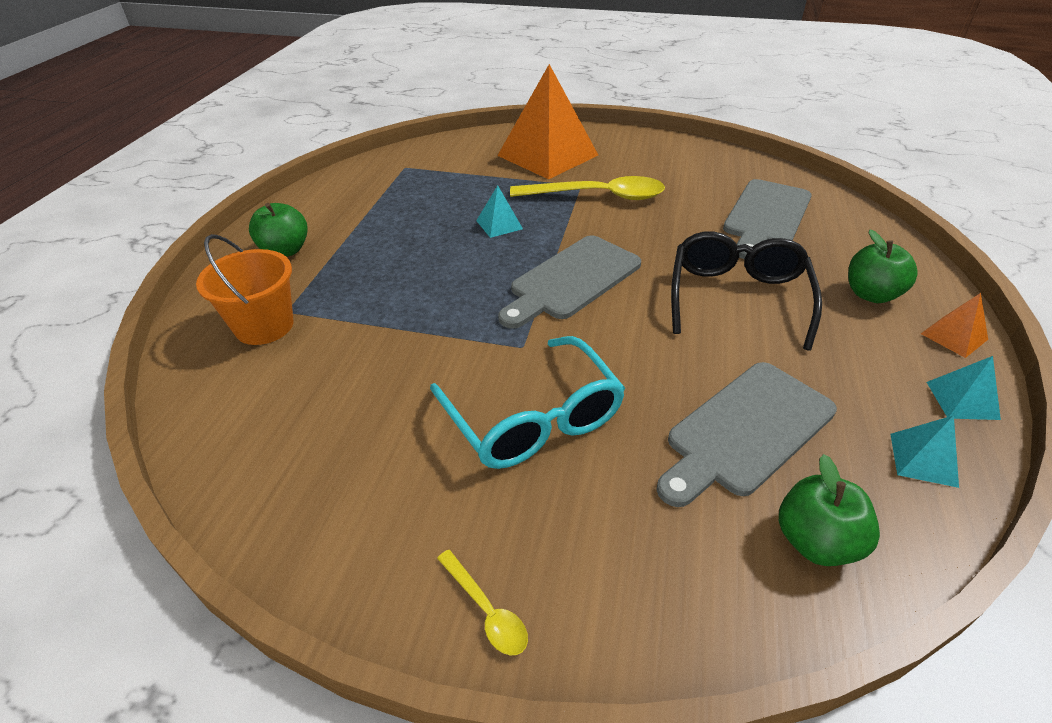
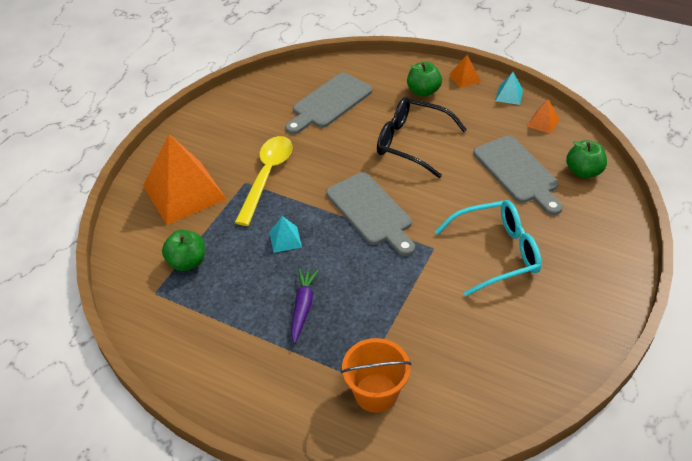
camera: 75 degrees left, 5 degrees up
green apple [249,203,308,257] -> green apple moved to [162,230,205,271]
yellow spoon [437,550,528,655] -> none
grey cutting board [723,179,812,259] -> grey cutting board turned 90 degrees clockwise [285,73,372,134]
turquoise pyramid [890,415,959,488] -> orange pyramid [527,99,560,134]
none -> purple carrot [291,268,319,344]

